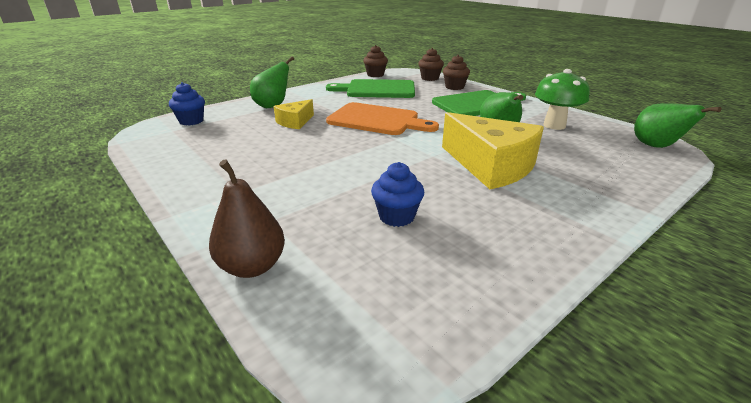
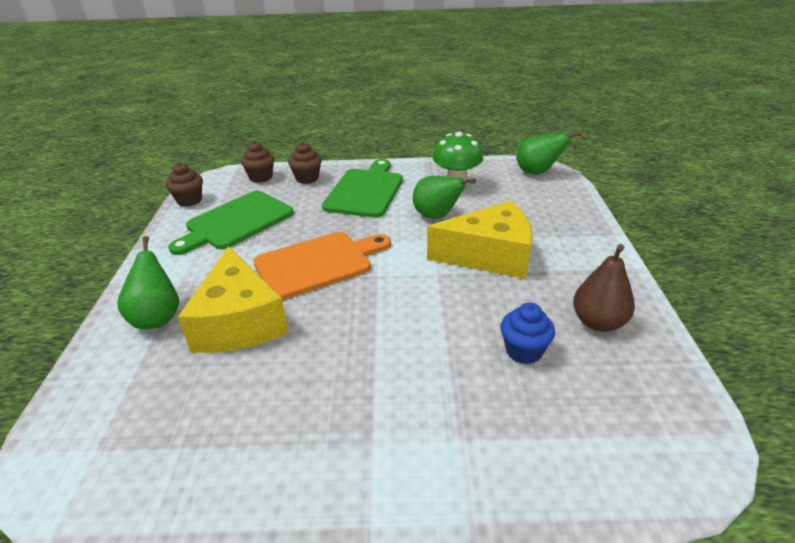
camera: 50 degrees left, 5 degrees up
blue cupcake [169,82,205,126] -> none
brown pear [209,159,285,278] -> brown pear moved to [573,244,635,332]
yellow cheese [274,99,314,129] -> yellow cheese [178,246,289,353], size x1.90

